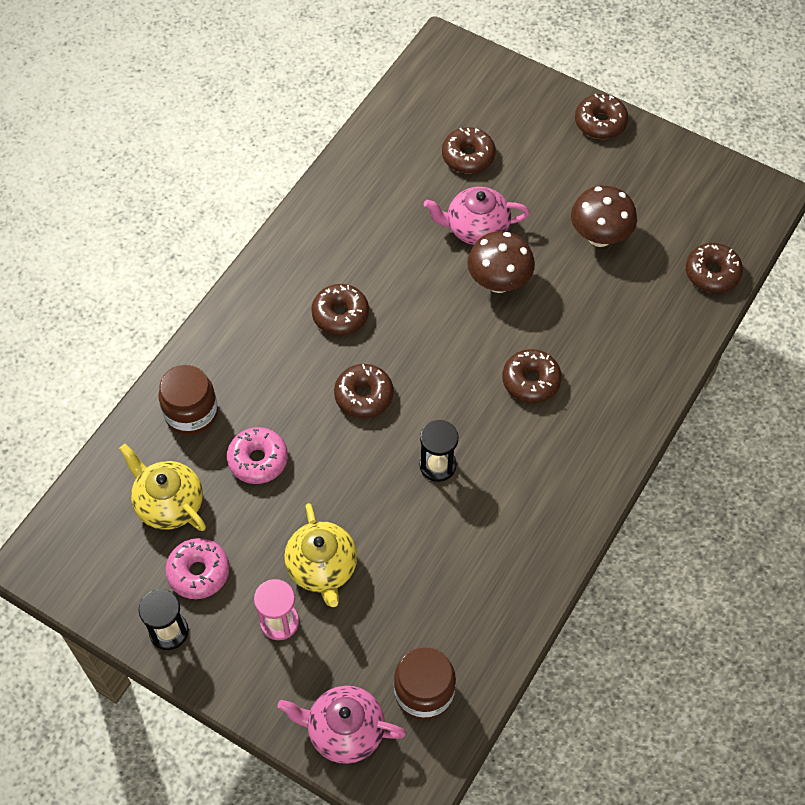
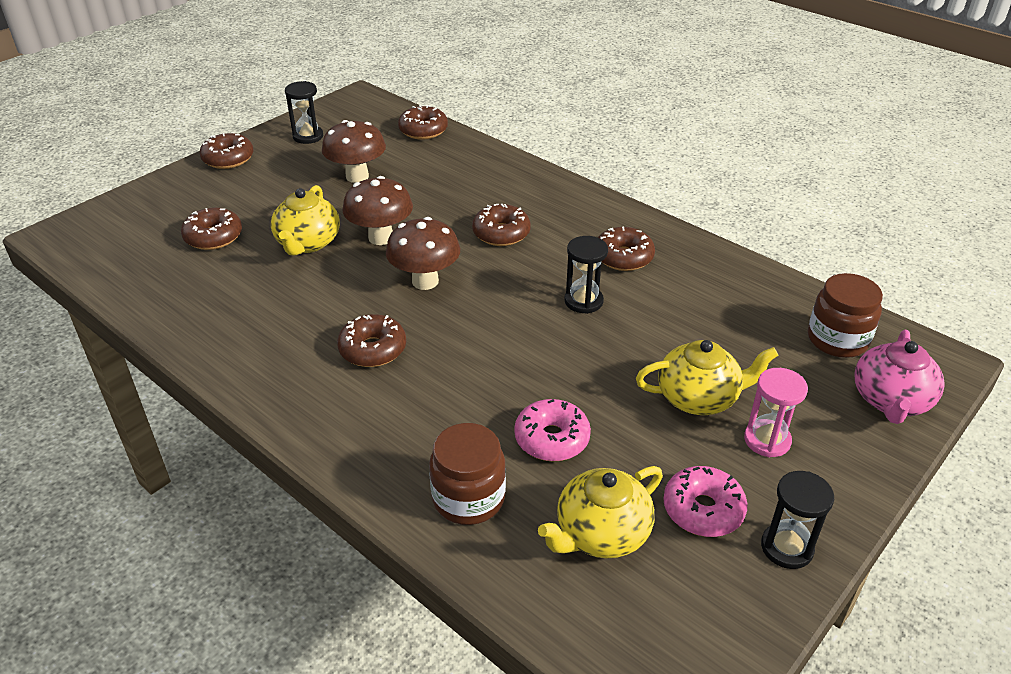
camera: 80 degrees left, 20 degrees down
brown donut [334,364,393,418] -> brown donut moved to [598,227,655,271]
pink teapot [424,187,530,245] -> yellow teapot [271,185,340,256]
none -> black hourglass [285,81,323,144]
none -> brown mushroom [386,217,460,290]

